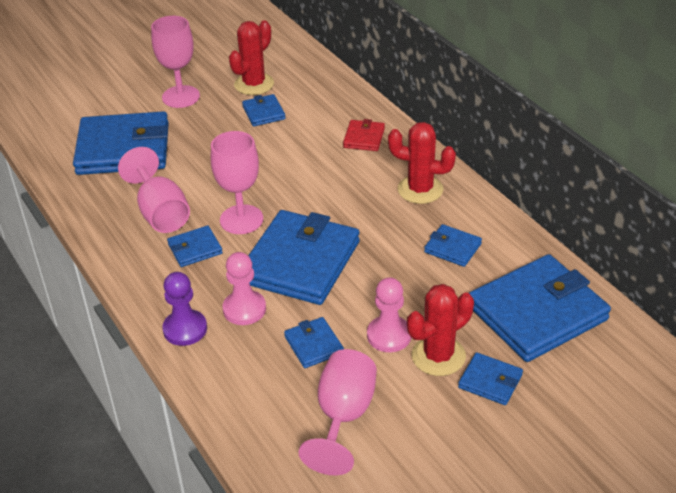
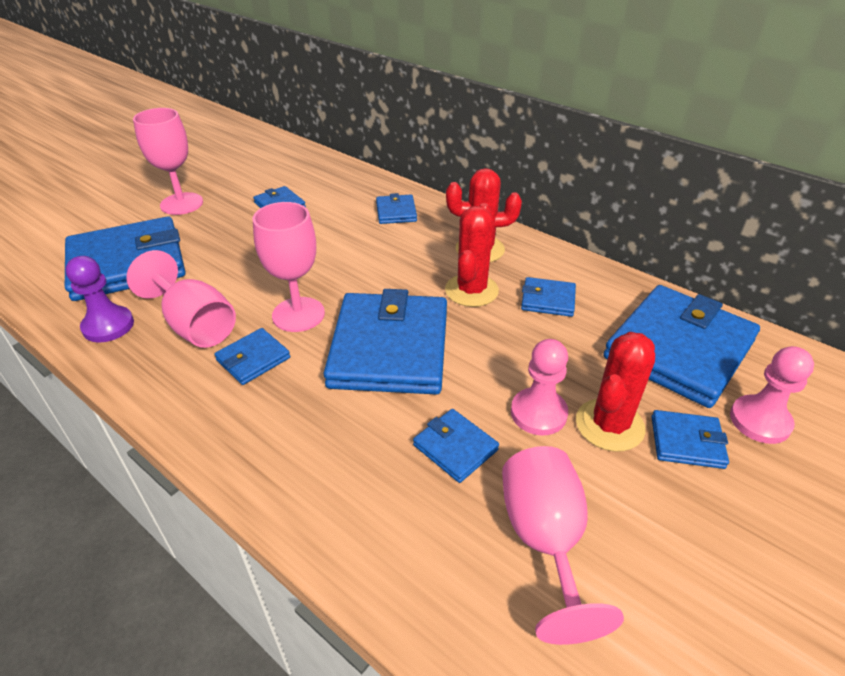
camera: 20 degrees left, 0 degrees up
purple pawn [162,272,207,346] -> purple pawn moved to [66,256,134,342]
pink pawn [223,252,266,325] -> pink pawn moved to [730,346,814,444]
red cactus [229,20,274,95] -> red cactus moved to [445,203,499,307]
red wallet [343,119,385,151] -> blue wallet [376,193,417,224]

